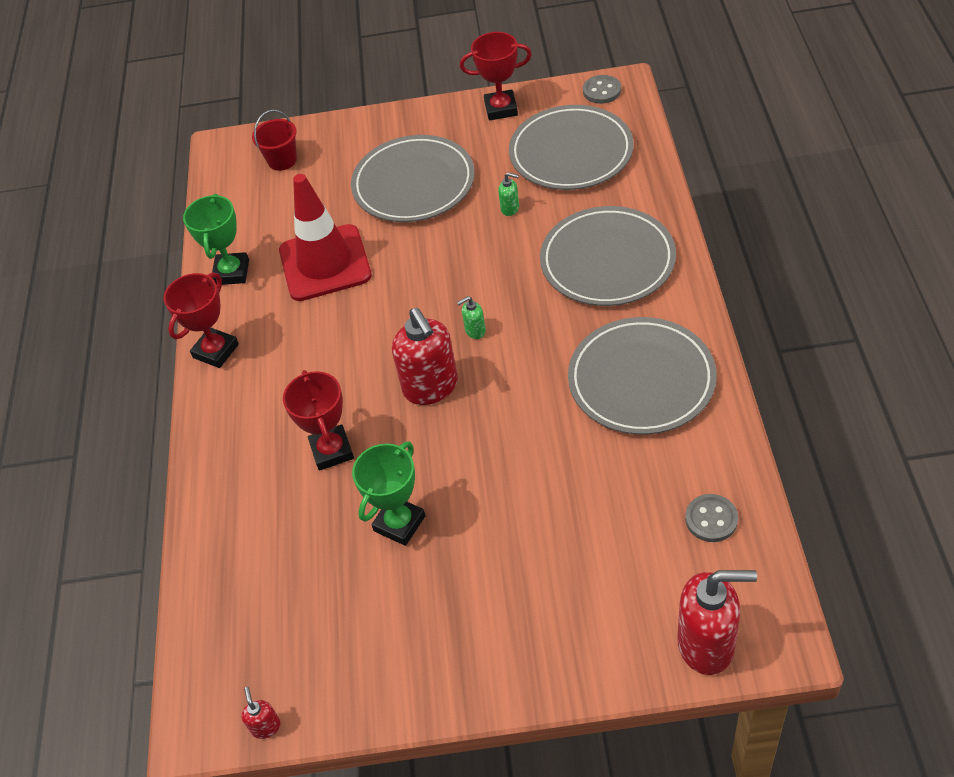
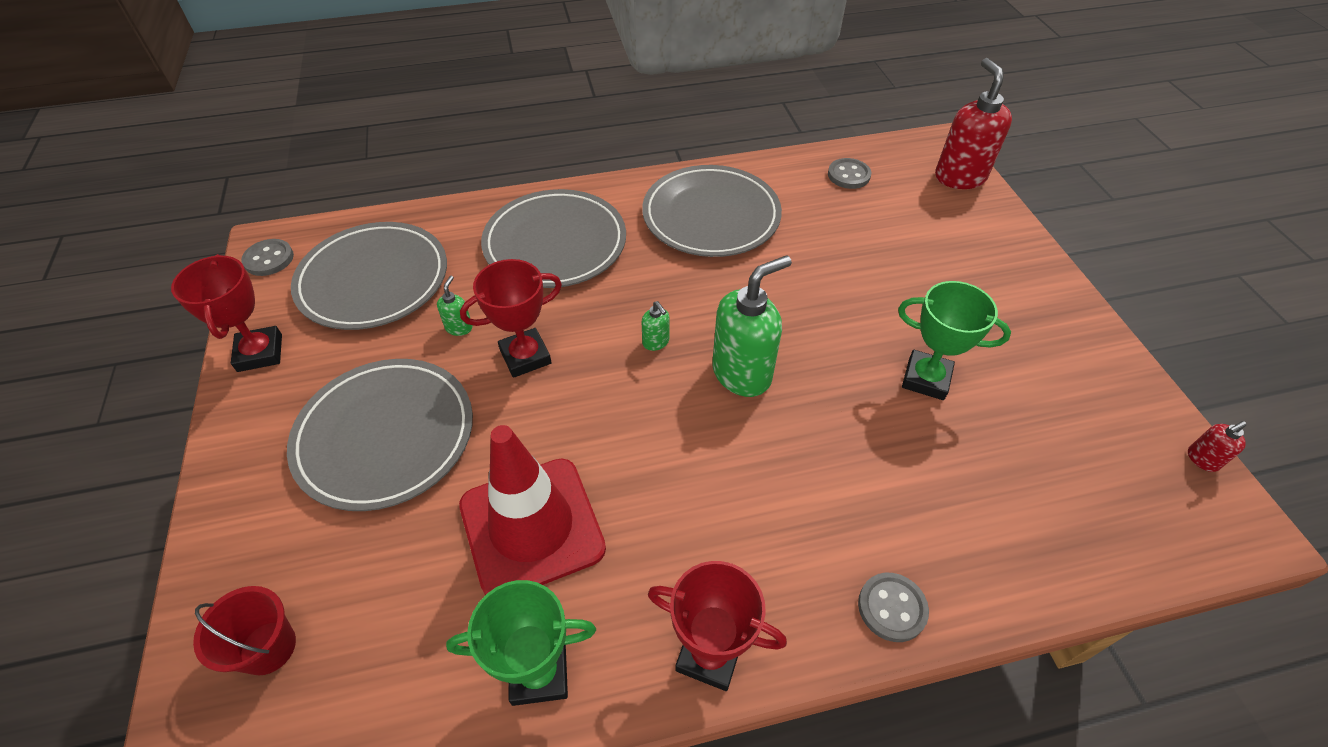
camera: 105 degrees left, 0 degrees up
red trophy [283,370,354,471] -> red trophy moved to [460,259,562,378]
red soap dispenser [392,308,458,405] -> green soap dispenser [712,255,792,397]
none -> grey button [858,573,929,642]

